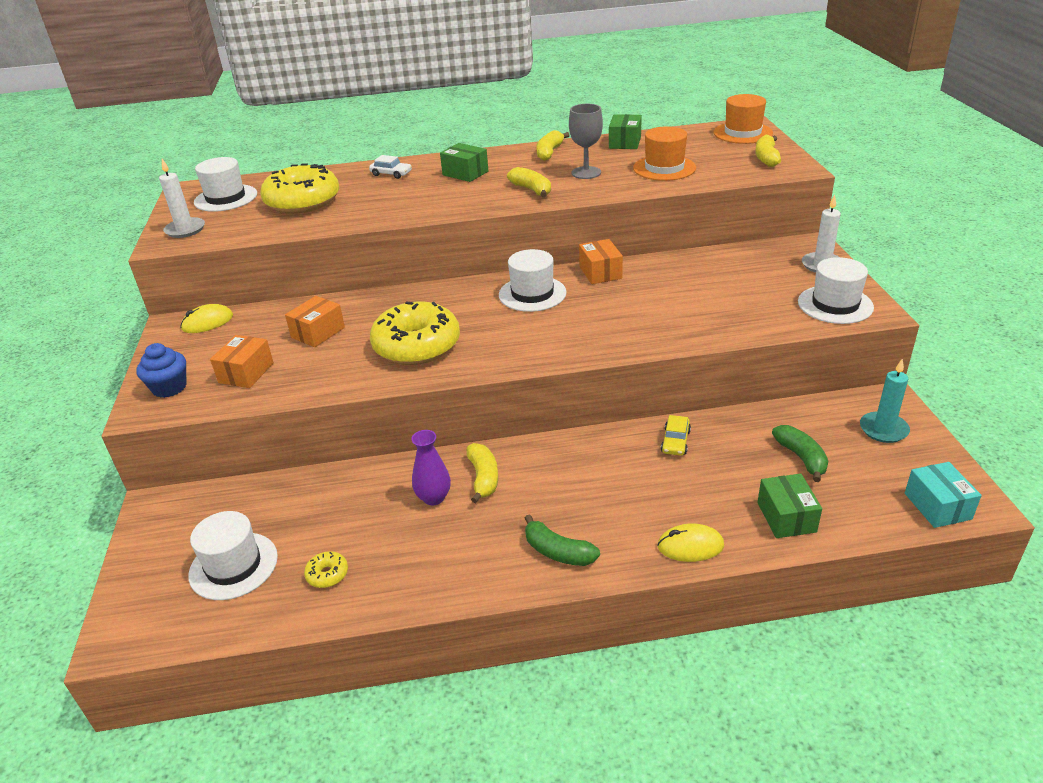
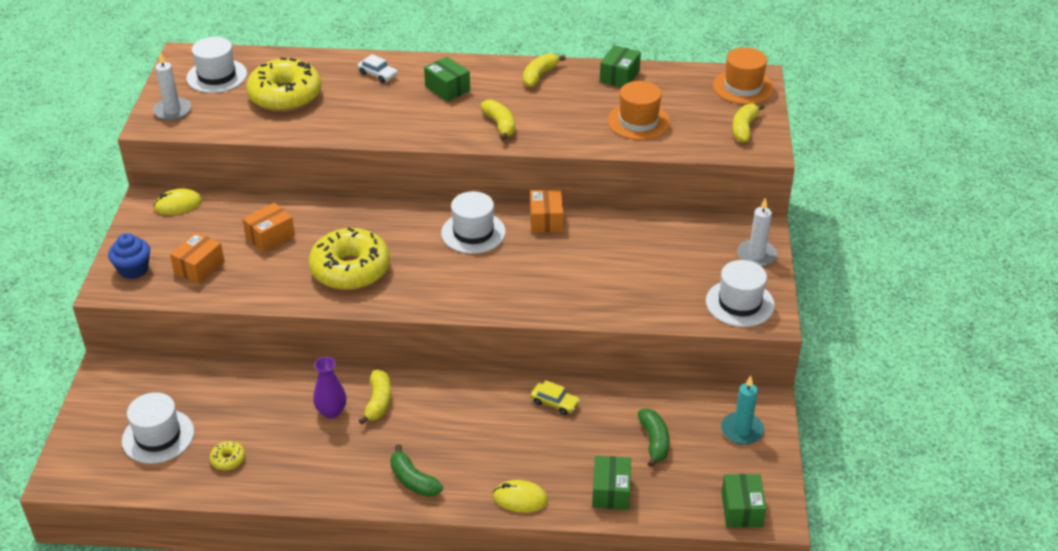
camera: 10 degrees right, 5 degrees up
grey goblet [569,104,603,179] -> none
yellow car [661,415,691,456] -> yellow car turned 90 degrees counterclockwise [530,380,580,415]
turquoise box [905,462,982,528] -> green box [721,474,766,527]

